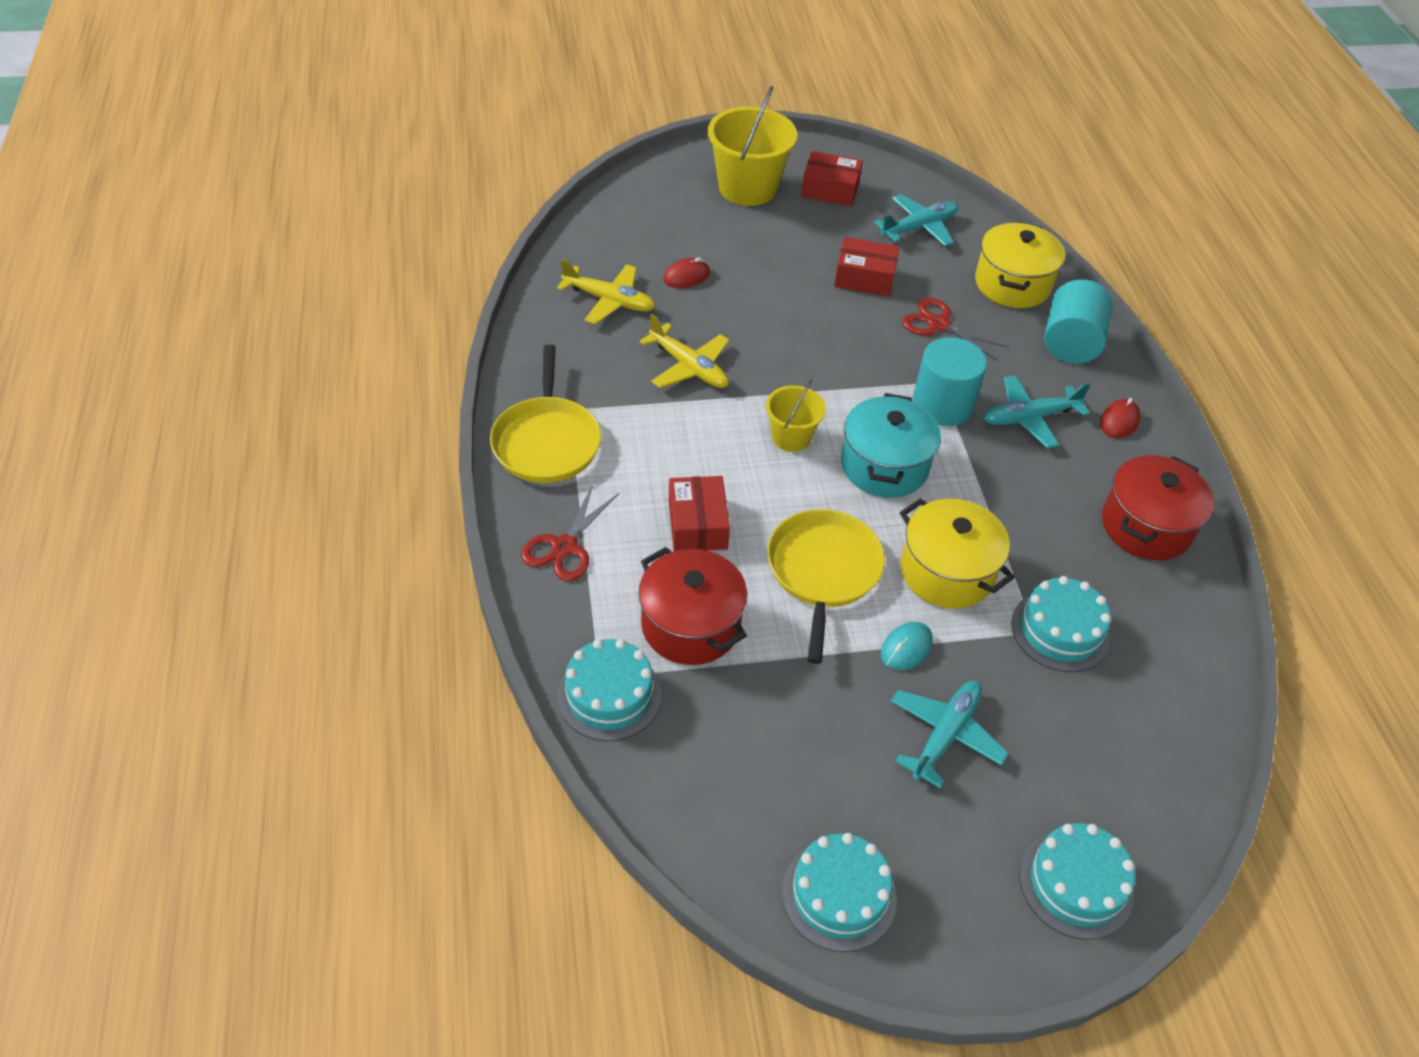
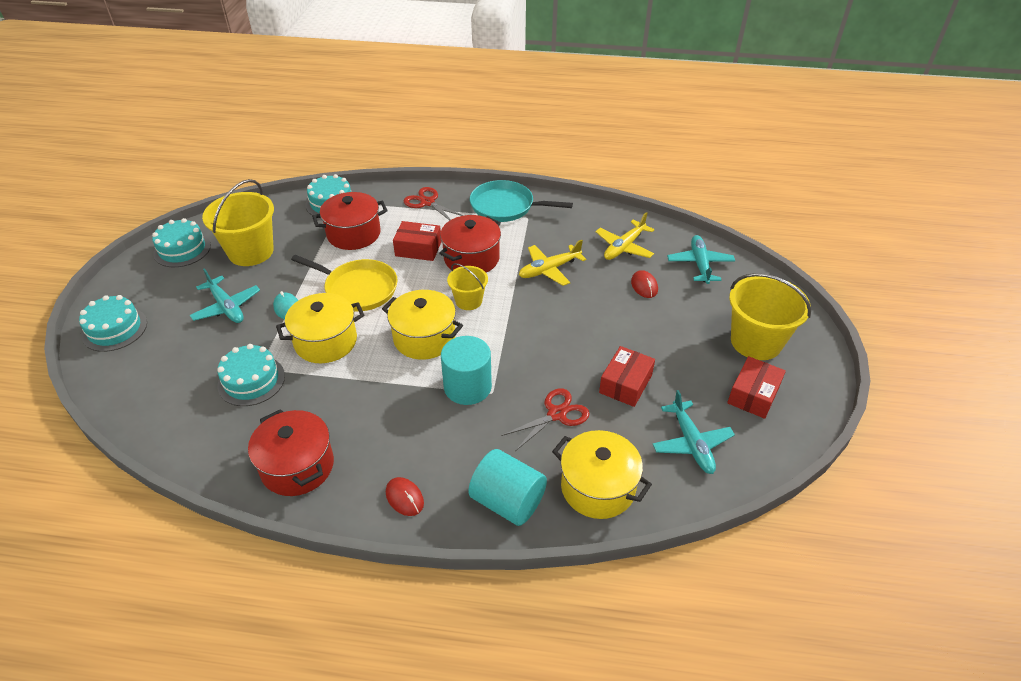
camera: 110 degrees right, 5 degrees down
yellow pan [490,344,601,483] -> turquoise pan [470,180,573,222]
turquoise pot [841,393,941,498] -> yellow pot [382,290,463,360]
turquoise plane [984,375,1091,448] -> turquoise plane moved to [667,235,735,284]
none -> yellow bucket [202,179,274,266]
none -> red pot [439,215,501,273]

